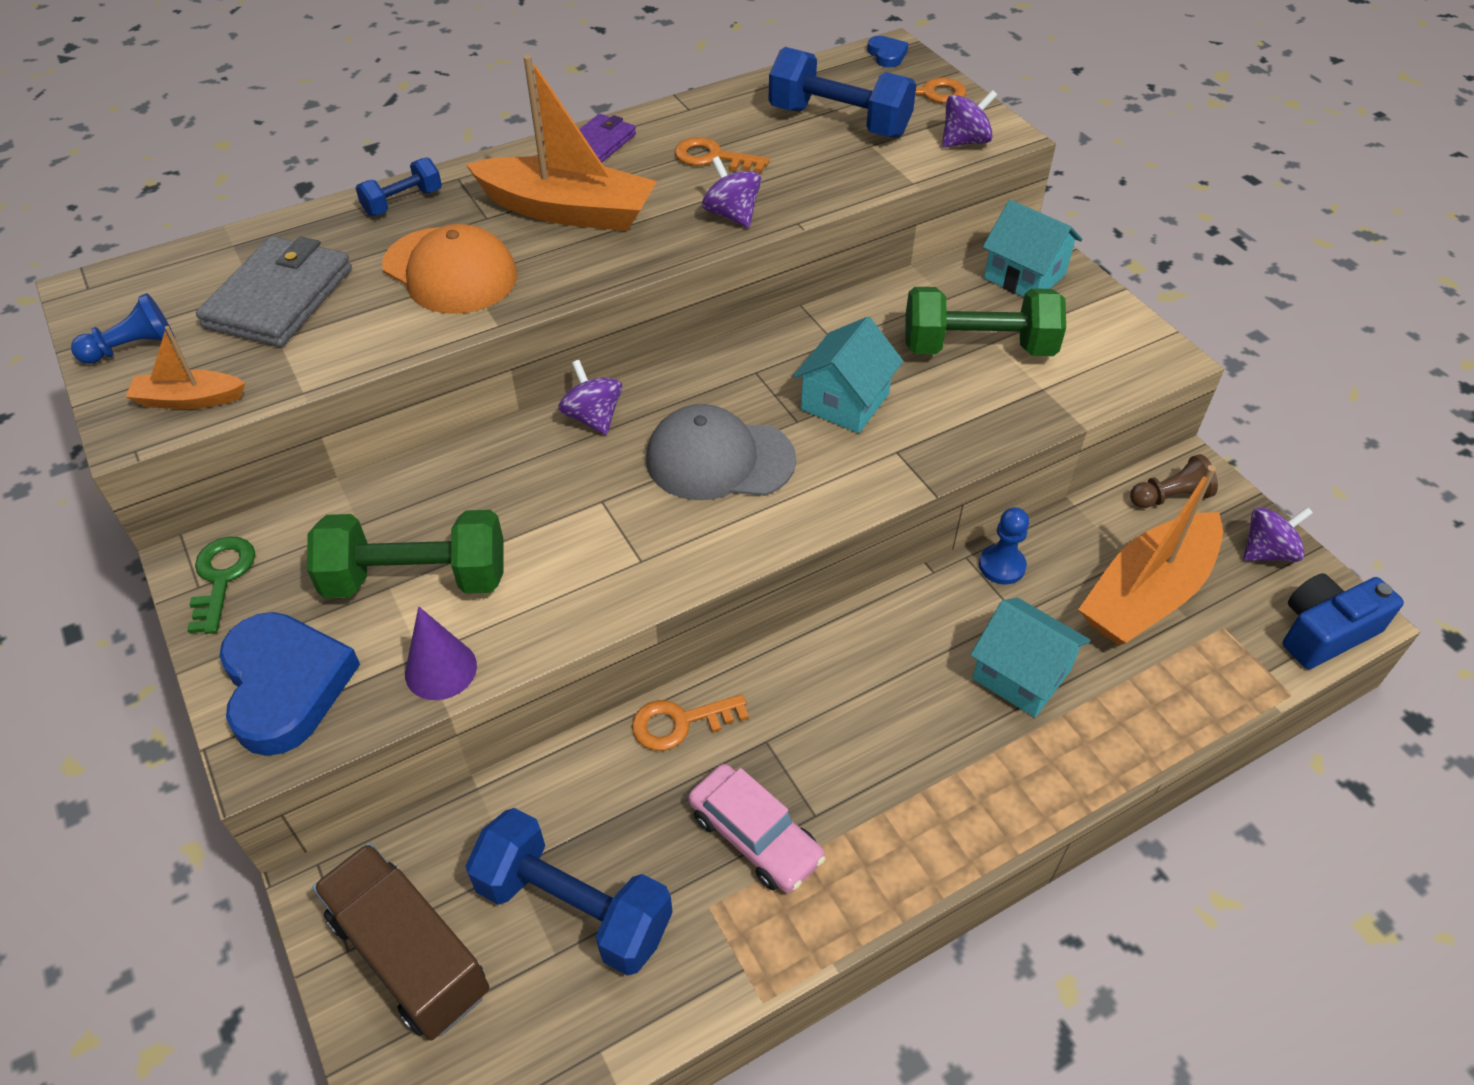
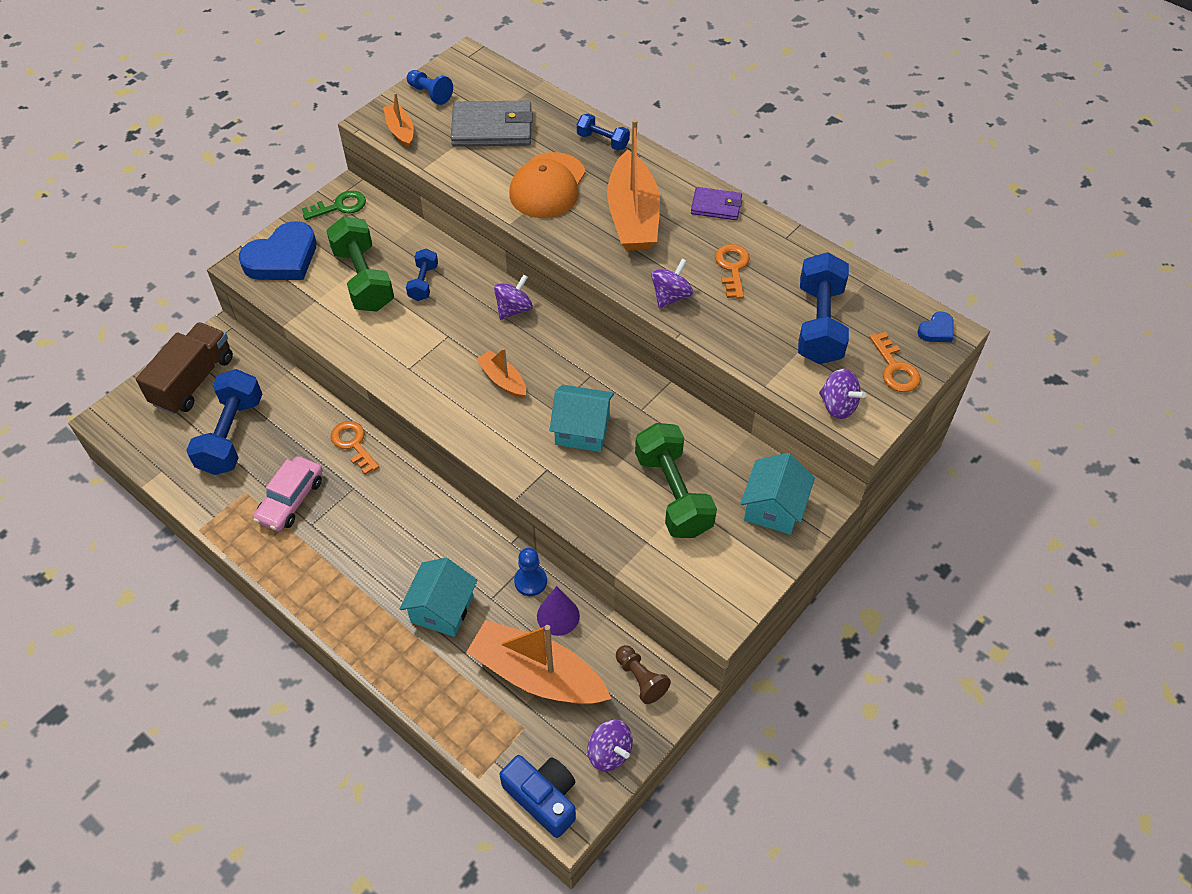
camera: 70 degrees right, 5 degrees up
purple cone [405,607,477,700] -> purple cone moved to [537,586,580,636]
grey cap [646,404,796,500] -> orange boat [476,348,526,398]
none -> blue dumbbell [406,248,438,301]

